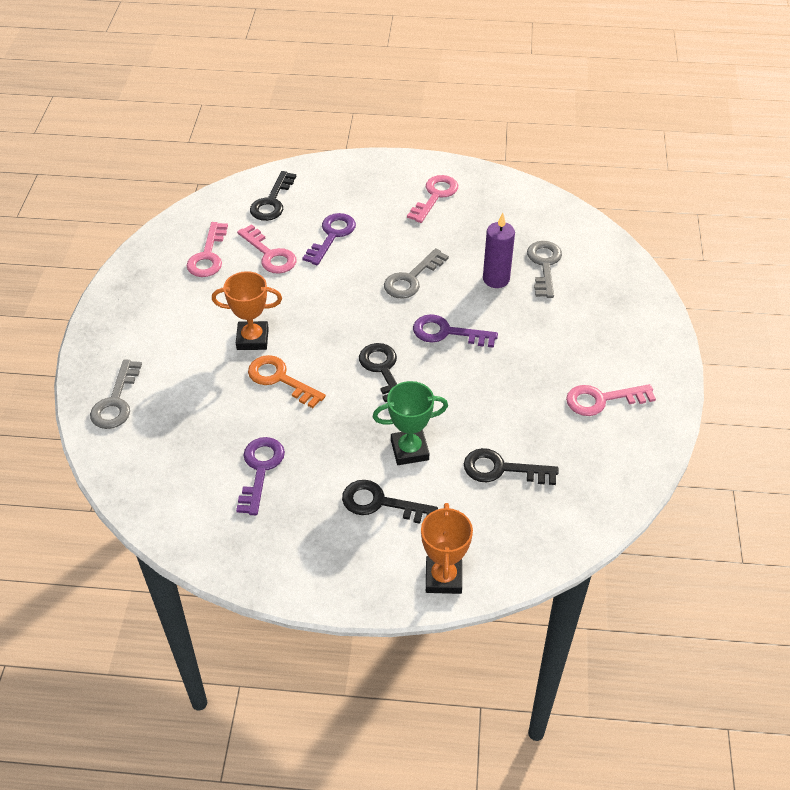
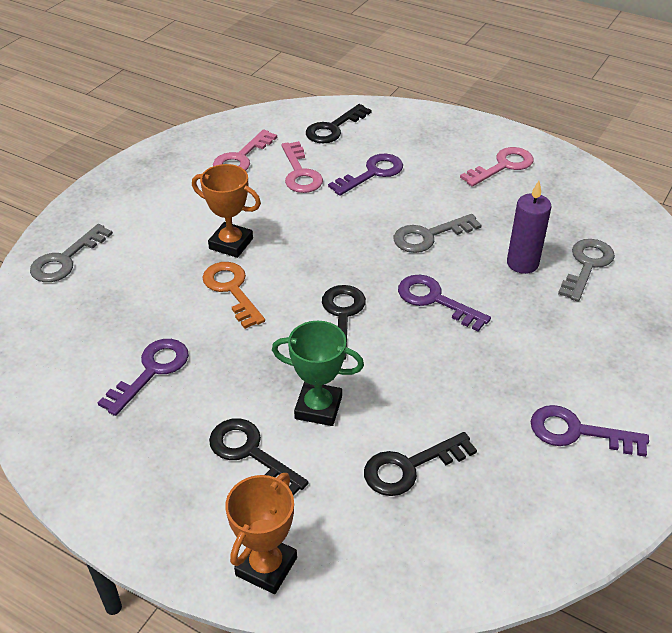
camera: 25 degrees right, 5 degrees down
black key [464,448,559,485] -> black key turned 60 degrees counterclockwise [364,432,477,496]
pink key [566,384,656,416] -> purple key [531,405,649,457]

